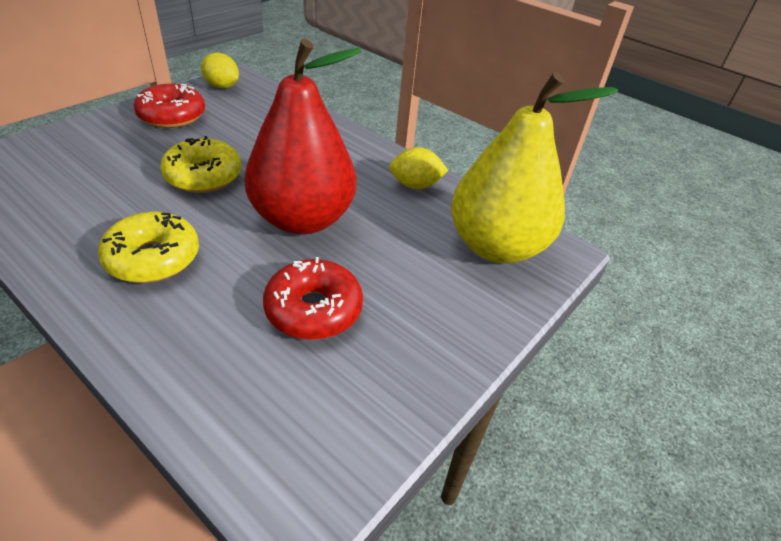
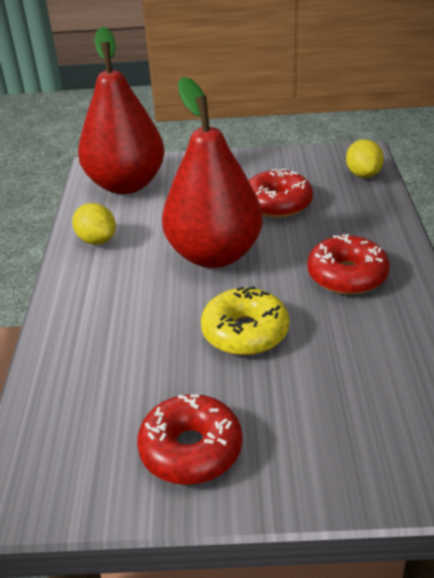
camera: 125 degrees left, 5 degrees down
yellow donut [98,212,199,283] -> red donut [307,234,390,295]
yellow lemon [201,53,239,89] -> yellow lemon moved to [346,139,384,178]
yellow pear [451,72,618,263] -> red pear [78,27,165,194]

